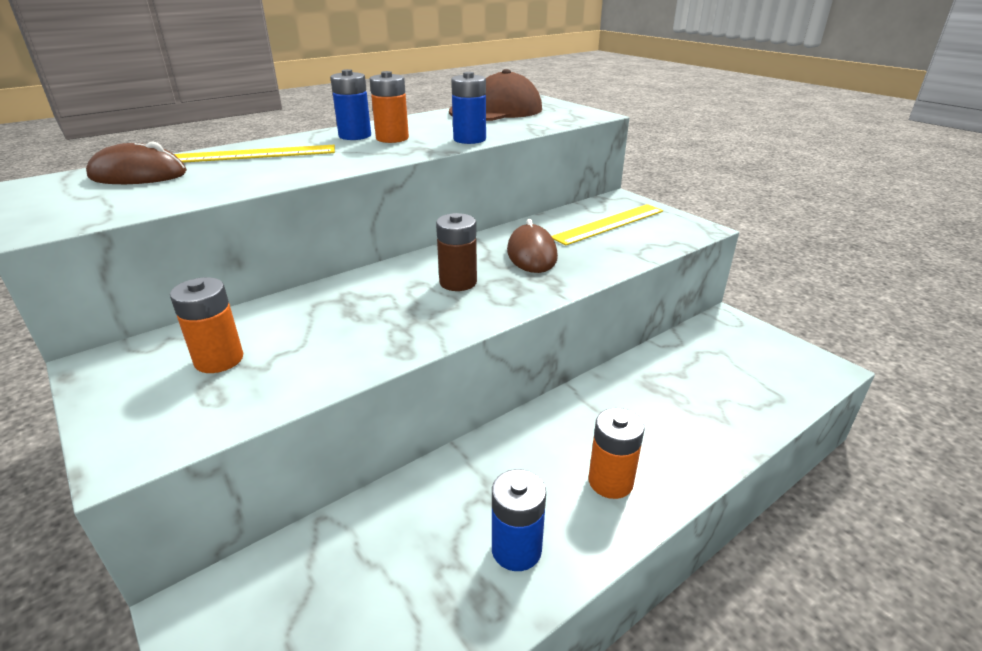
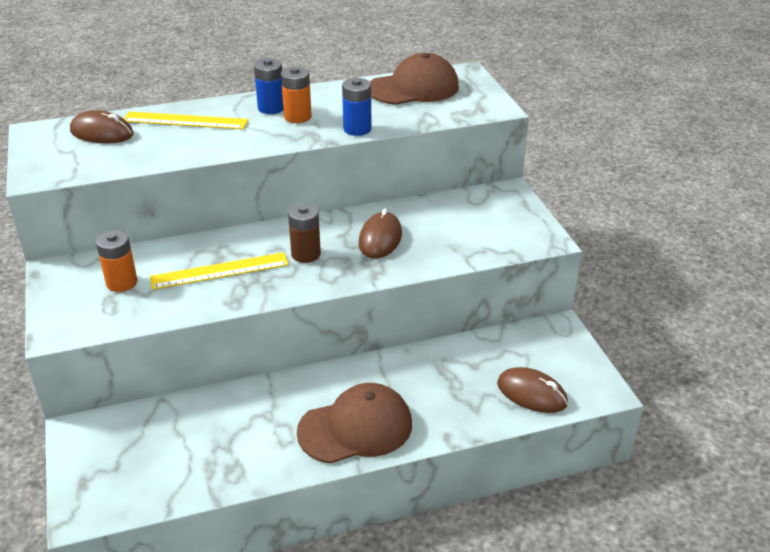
camera: 20 degrees right, 5 degrees up
blue battery [492,469,546,571] -> none
yellow ruler [552,204,663,245] -> yellow ruler moved to [150,252,289,290]
orange battery [589,408,645,499] -> brown cap [297,383,412,464]
none -> brown mouse [497,367,568,413]

